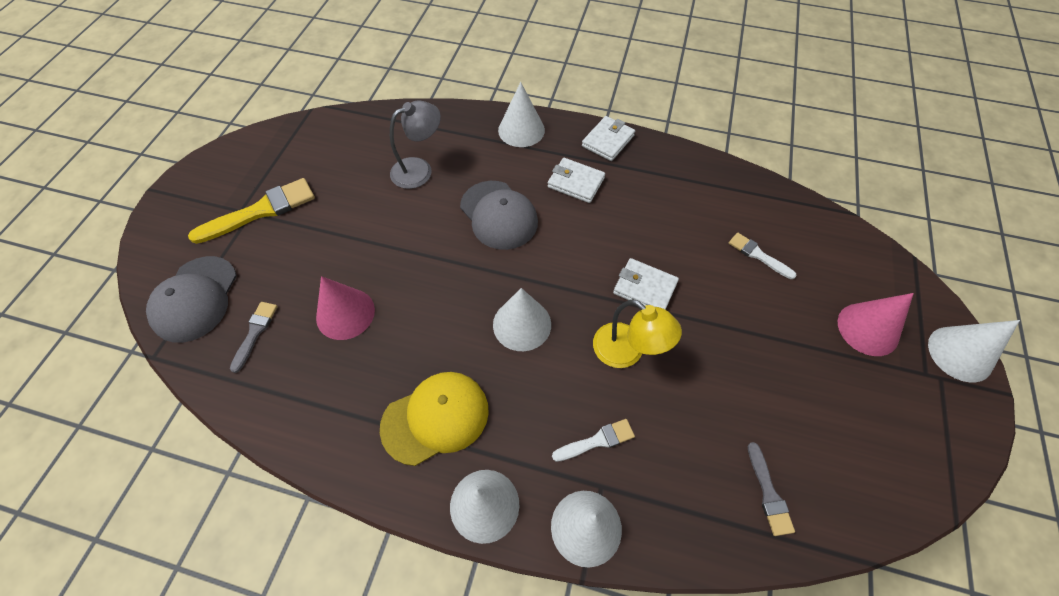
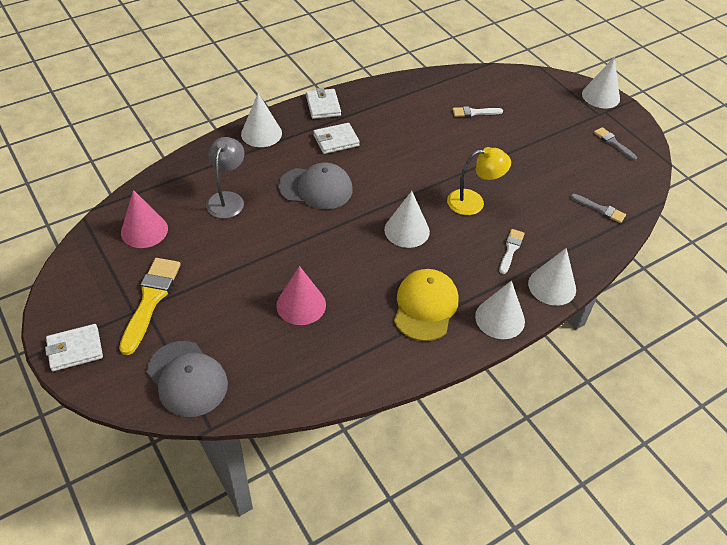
camera: 50 degrees left, 10 degrees down
grey brush [230,302,278,373] -> grey brush moved to [594,127,637,161]
white wallet [613,258,679,310] -> white wallet moved to [45,324,103,371]
pink cone [838,293,914,356] -> pink cone moved to [121,190,168,248]

